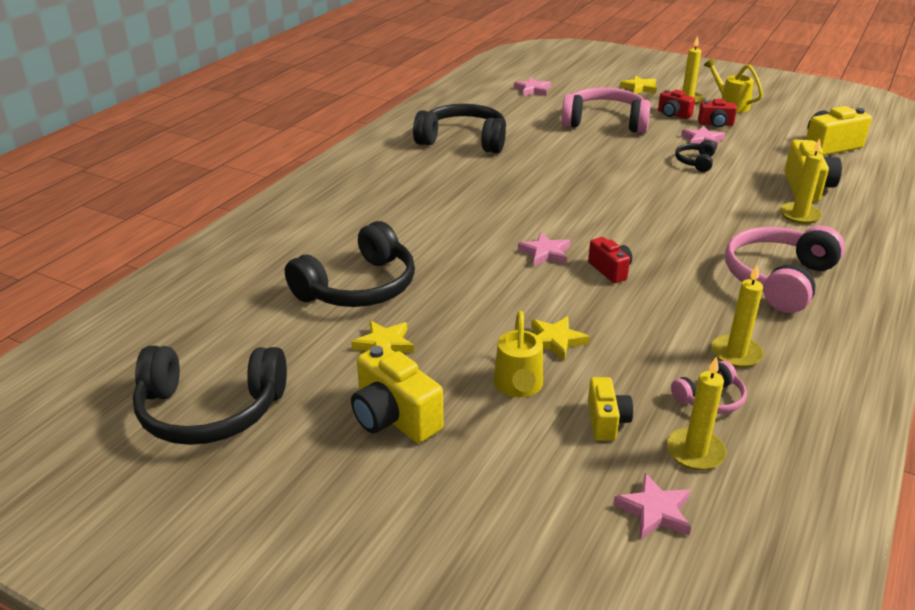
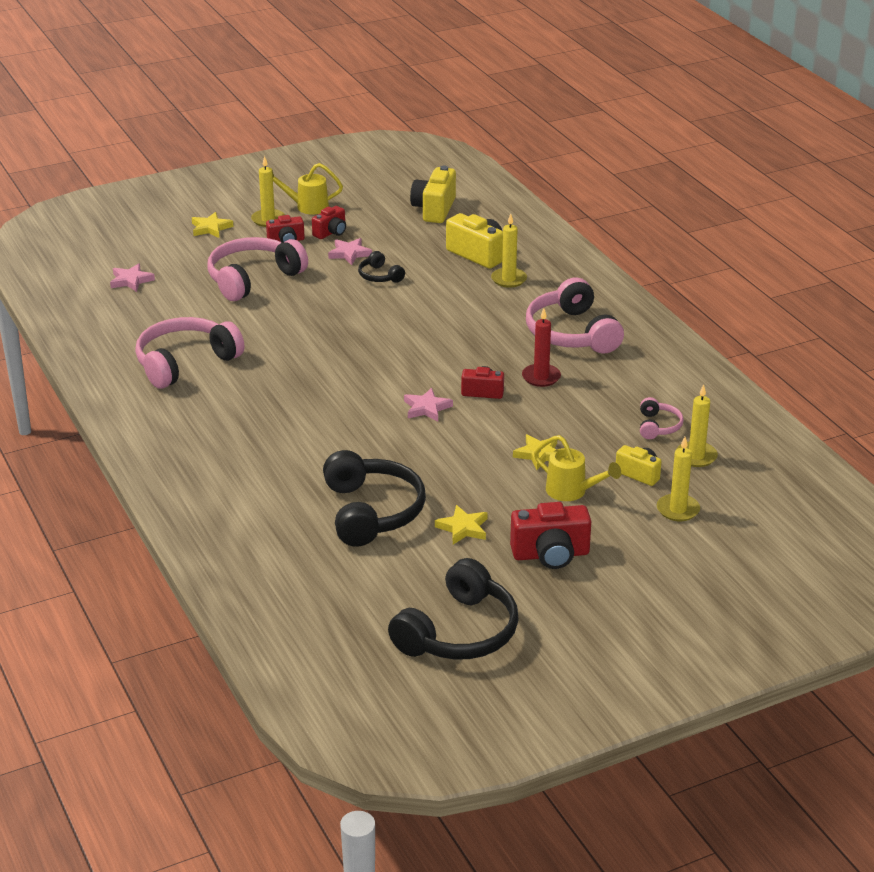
camera: 55 degrees left, 0 degrees up
yellow camera [351,344,443,443] -> red camera [510,502,591,569]
black headphones [413,104,506,153] -> pink headphones [135,317,245,389]
pink star [613,473,691,539] -> none
yellow candle [711,265,764,368] -> yellow candle moved to [657,437,700,521]
none -> red candle [522,308,561,387]

